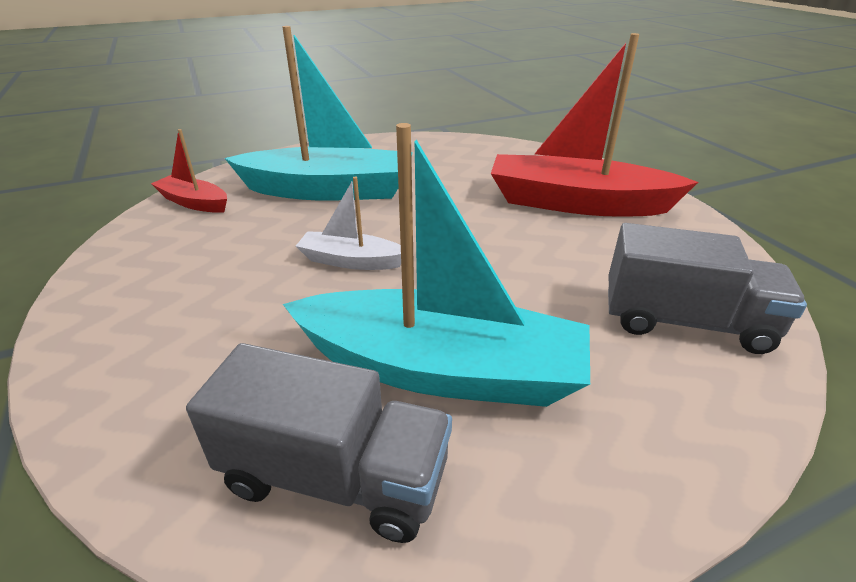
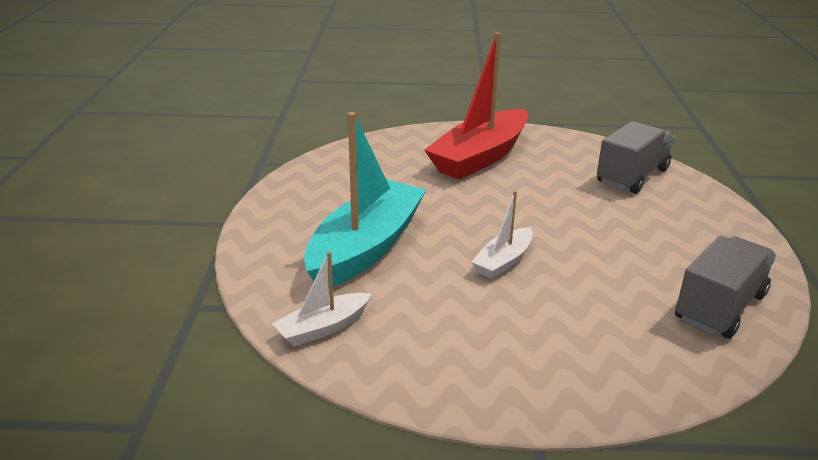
camera: 65 degrees left, 5 degrees down
red boat [151,129,227,213] -> white boat [272,251,371,347]
turquoise boat [283,123,590,407] -> none

